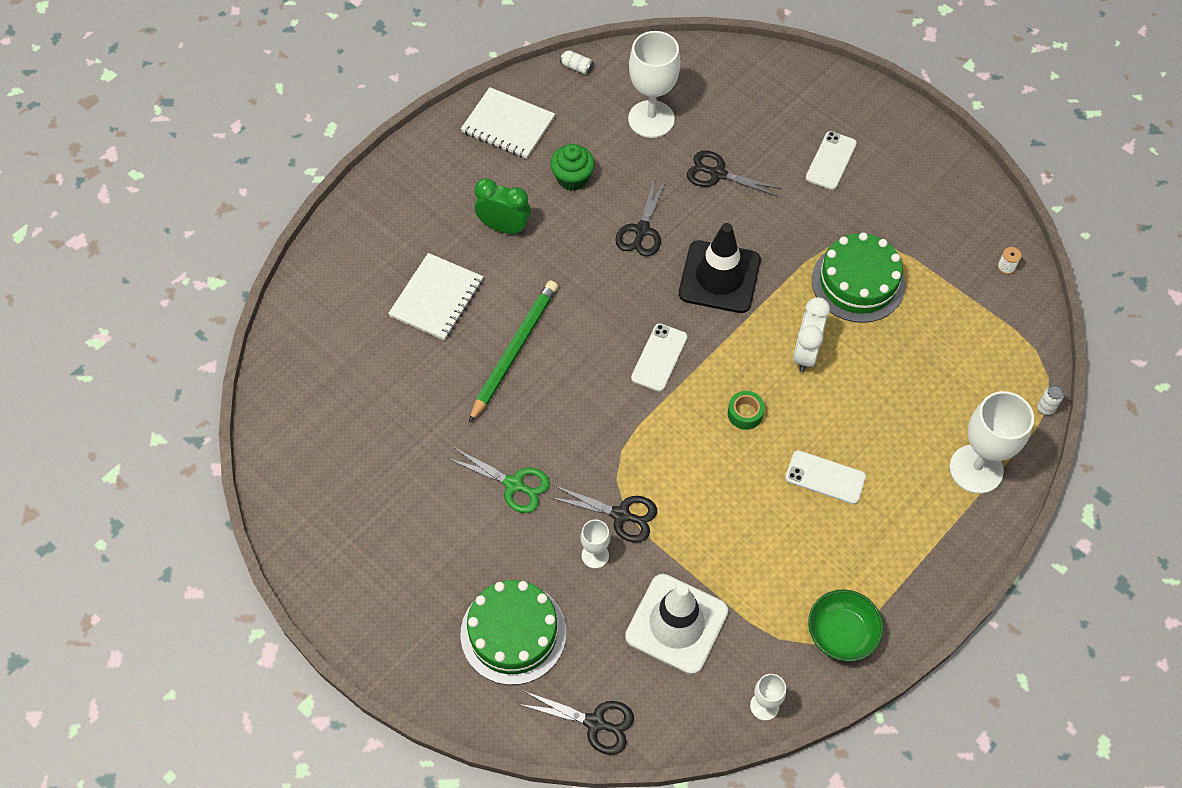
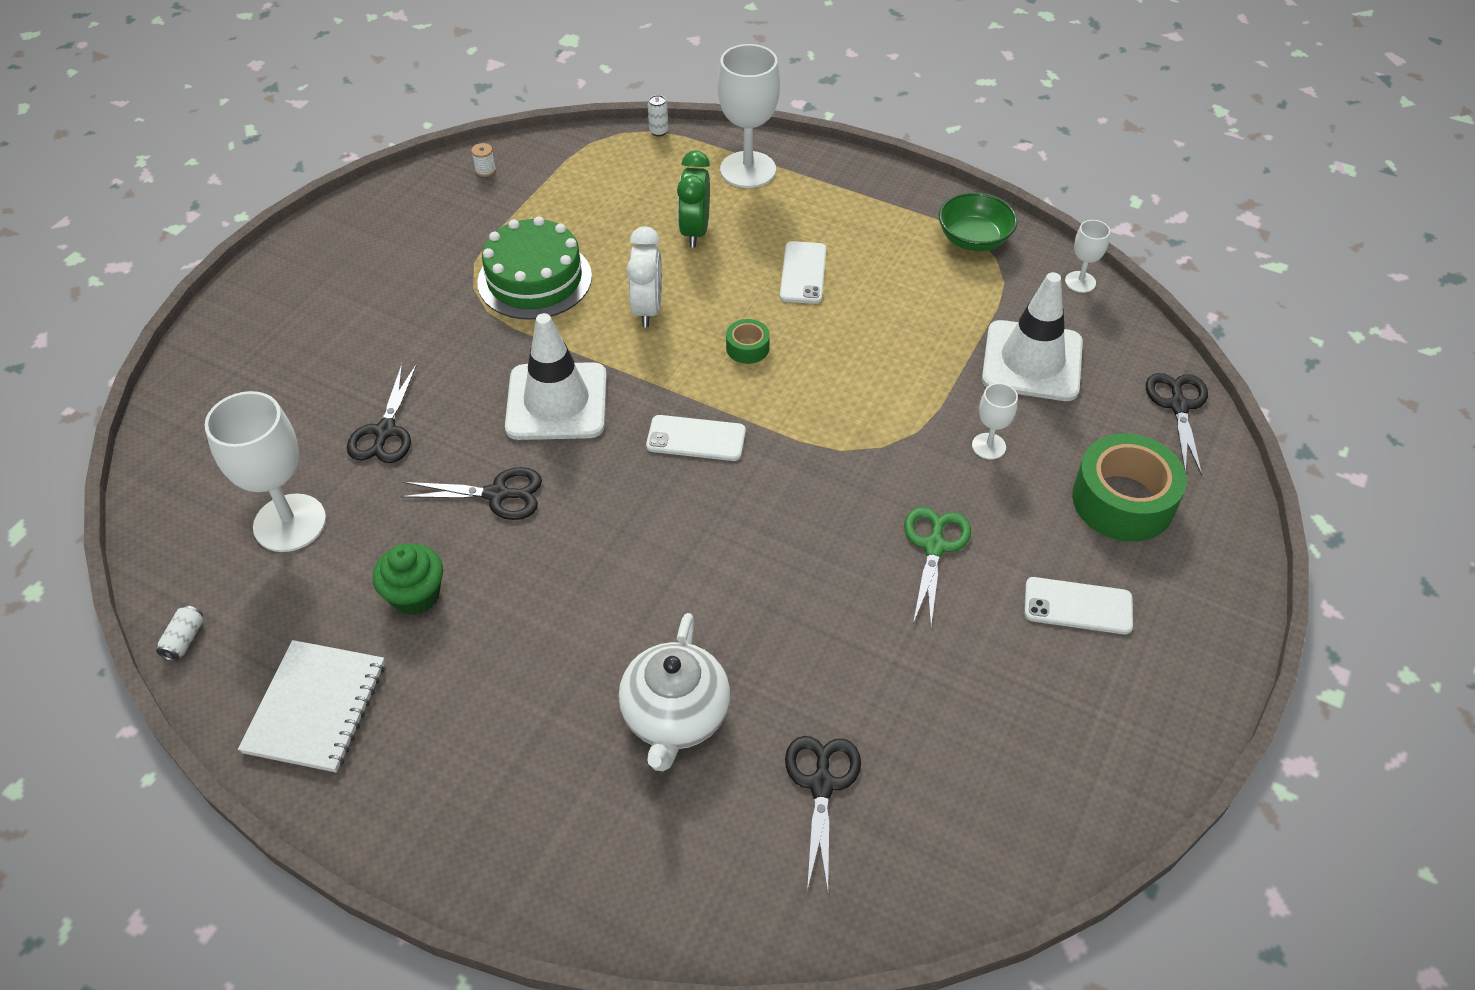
camera: 105 degrees left, 10 degrees down
white notebook [388,253,483,340] -> white teapot [619,613,730,771]
green cake [460,580,566,685] -> green tape [1072,433,1187,542]
green pencil [469,281,558,423] -> none
green clock [475,178,531,234] -> green clock moved to [677,151,710,248]
black scissors [550,486,657,543] -> black scissors moved to [785,736,861,891]
black traffic cone [679,223,761,313] -> white traffic cone [505,313,607,440]
white clock [793,297,830,372] -> white clock turned 90 degrees counterclockwise [627,226,662,327]
white phone [806,131,857,190] -> white phone moved to [1024,577,1133,634]

